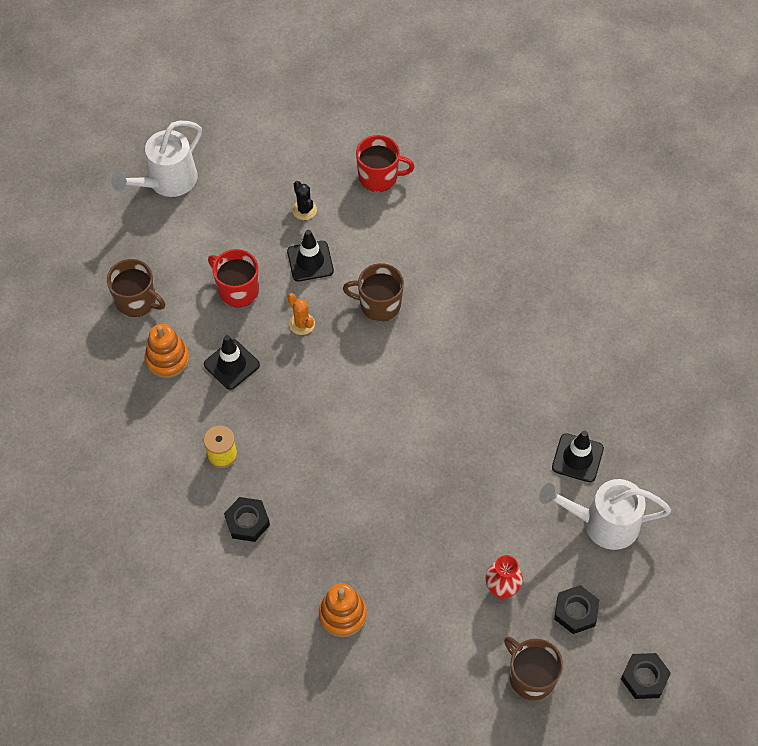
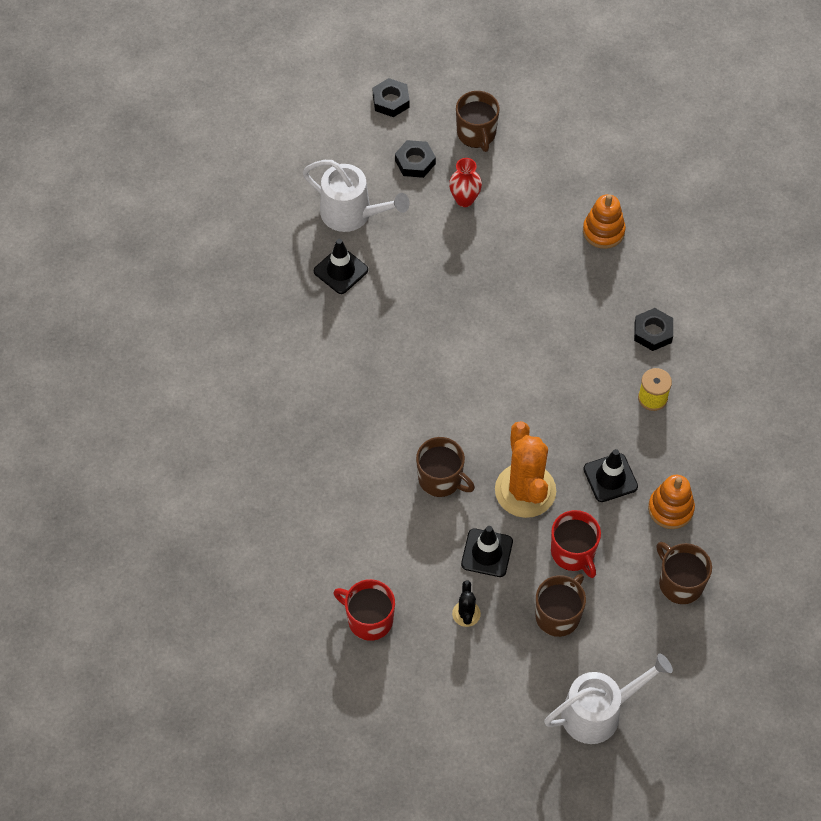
camera: 155 degrees left, 0 degrees up
orange cactus [288,293,315,335] -> orange cactus [495,421,556,518], size x2.24
none -> brown mug [535,573,586,637]

